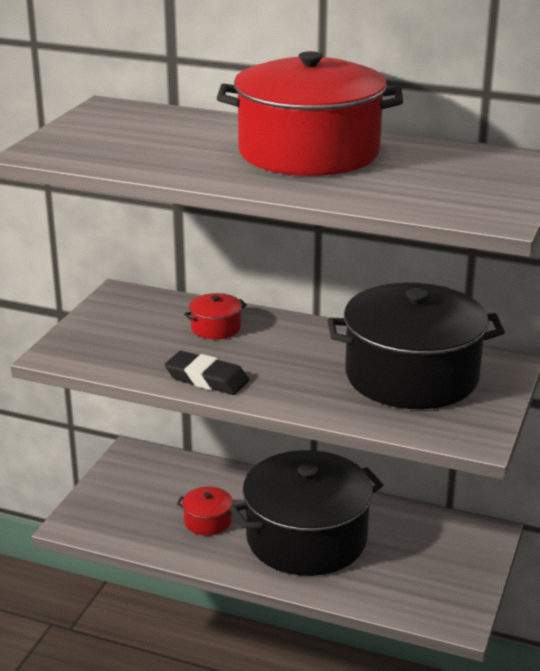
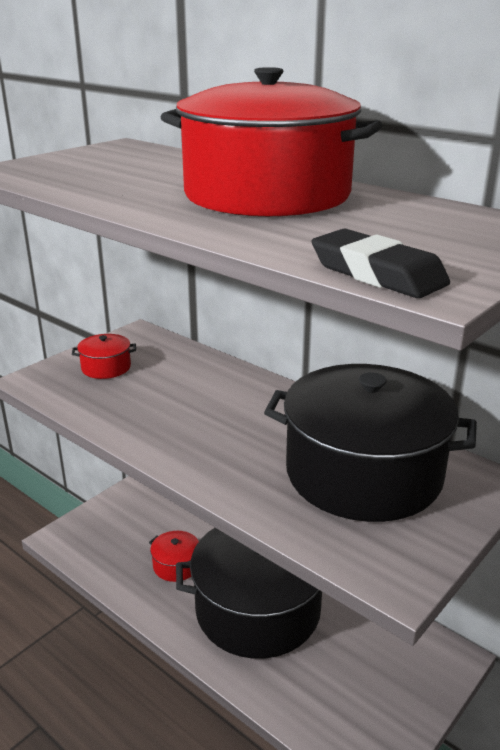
camera: 20 degrees right, 0 degrees up
black eraser [165,351,249,395] -> black eraser moved to [312,228,450,298]
red pot [184,293,247,339] -> red pot moved to [72,334,136,379]

